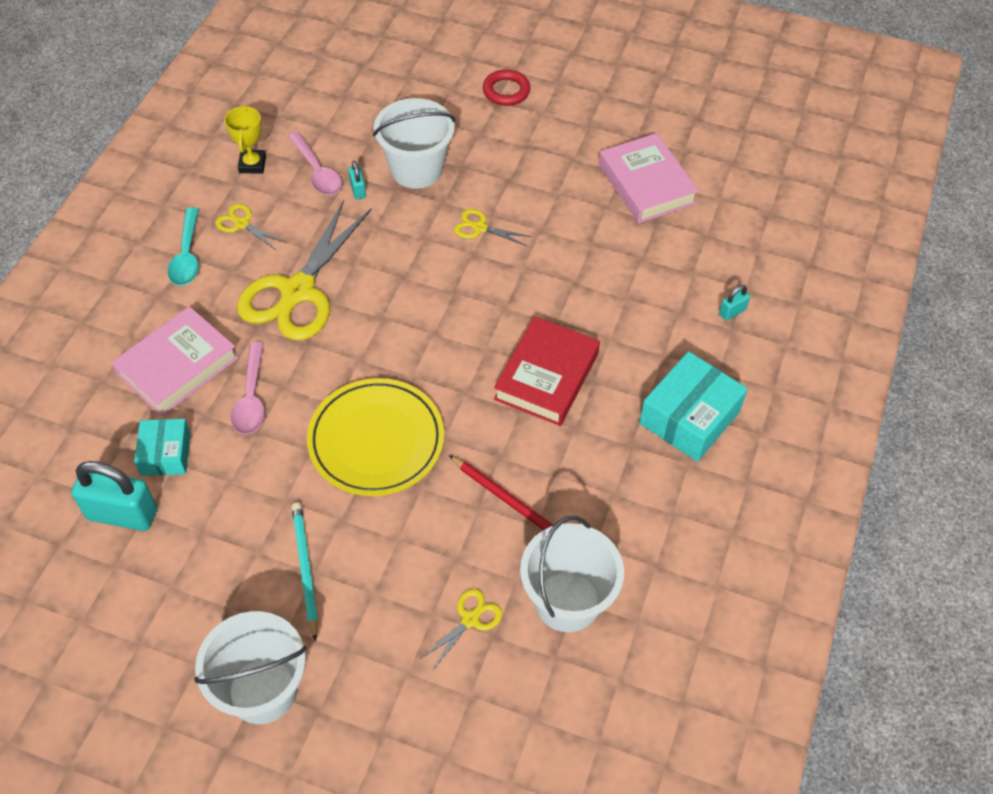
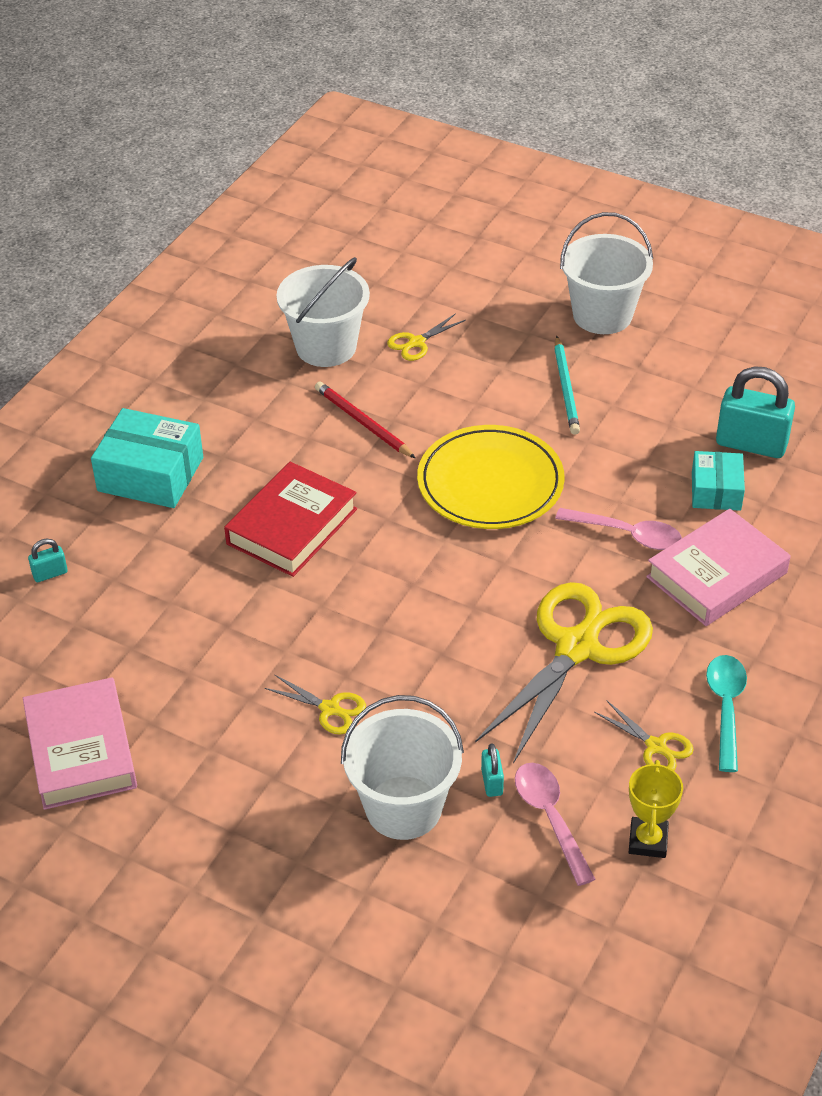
camera: 170 degrees left, 10 degrees down
pink spoon [231,342,265,435] -> pink spoon turned 105 degrees clockwise [555,508,682,550]
red ring [483,69,530,106] -> none
turquoise box [639,351,748,462] -> turquoise box turned 60 degrees clockwise [91,408,203,508]

